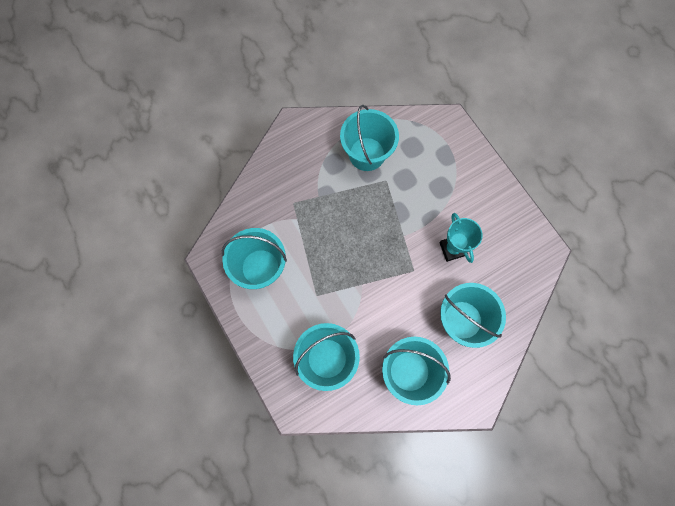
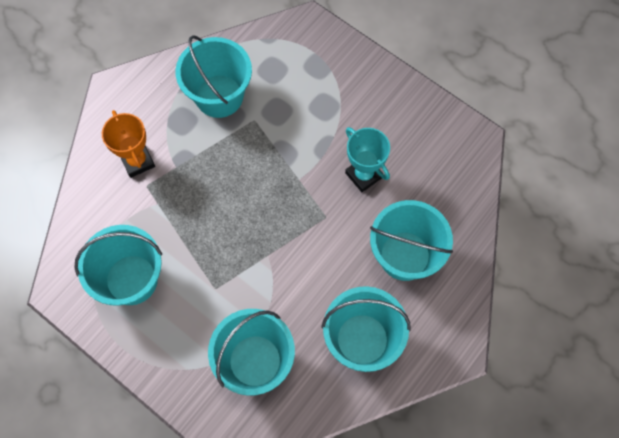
camera: 20 degrees left, 5 degrees down
none -> orange trophy [102,110,155,178]

